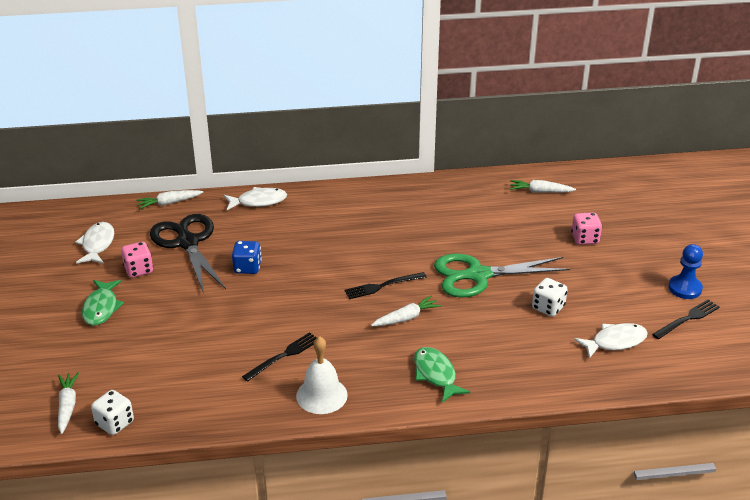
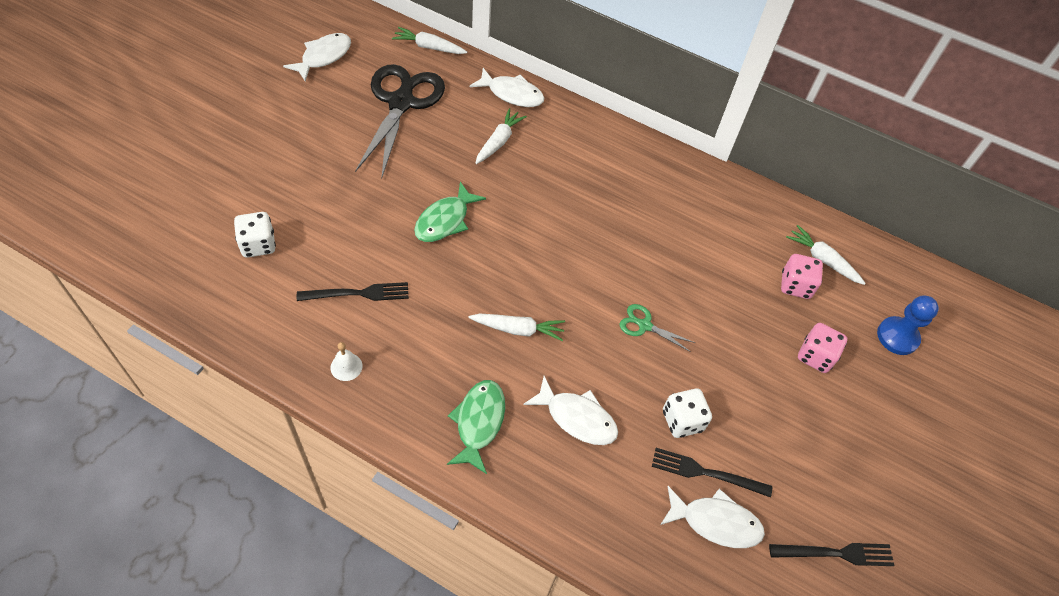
camera: 30 degrees right, 20 degrees up
white carrot [58,372,79,434] -> white carrot moved to [475,108,527,164]
green fish [82,280,124,326] -> green fish moved to [414,182,486,242]
white dice [91,390,134,435] -> white dice moved to [234,212,276,258]
pink dice [121,242,153,278] -> pink dice moved to [781,254,823,299]
blue dice [232,241,262,274] -> none
white bell [296,336,348,414] -> white bell [330,342,363,381], size x0.50
black fork [344,272,427,299] -> black fork moved to [652,448,772,498]
green scissors [434,254,570,298] -> green scissors [620,304,695,352], size x0.43
blue pawn [668,244,703,299] -> blue pawn moved to [877,295,939,355]
none -> white fish [523,376,618,445]

